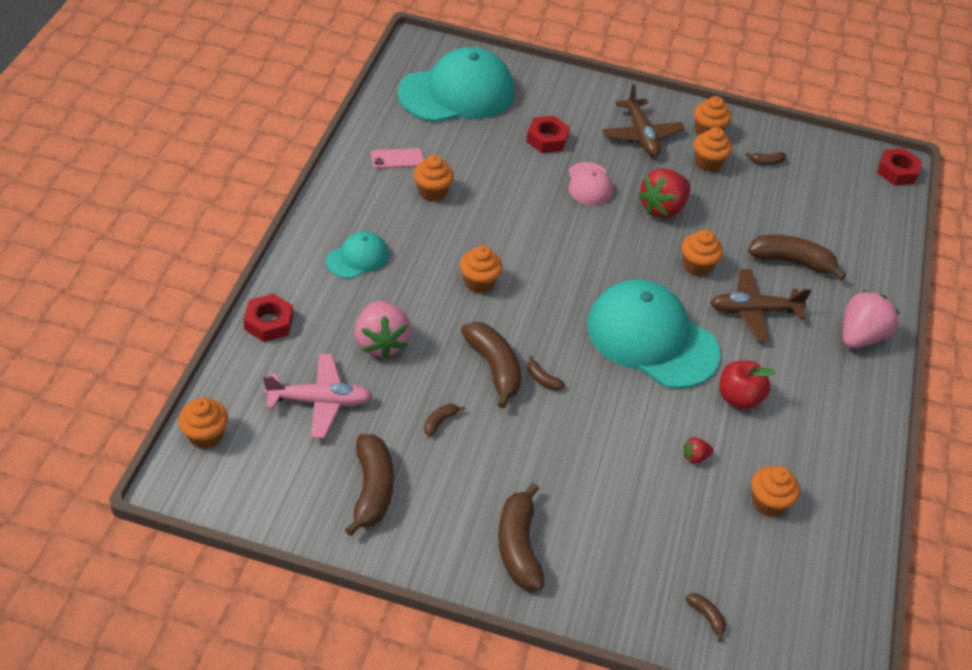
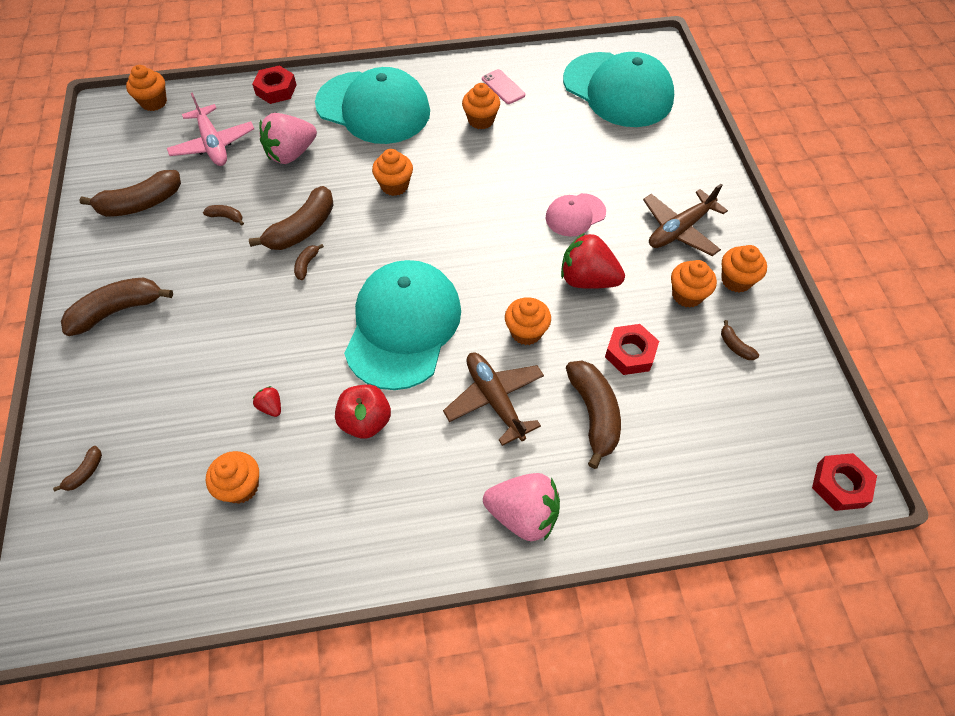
camera: 70 degrees right, 10 degrees up
turquoise cap [326,231,389,279] -> turquoise cap [315,67,430,144], size x2.08
red nut [526,116,570,153] -> red nut moved to [605,324,659,375]

